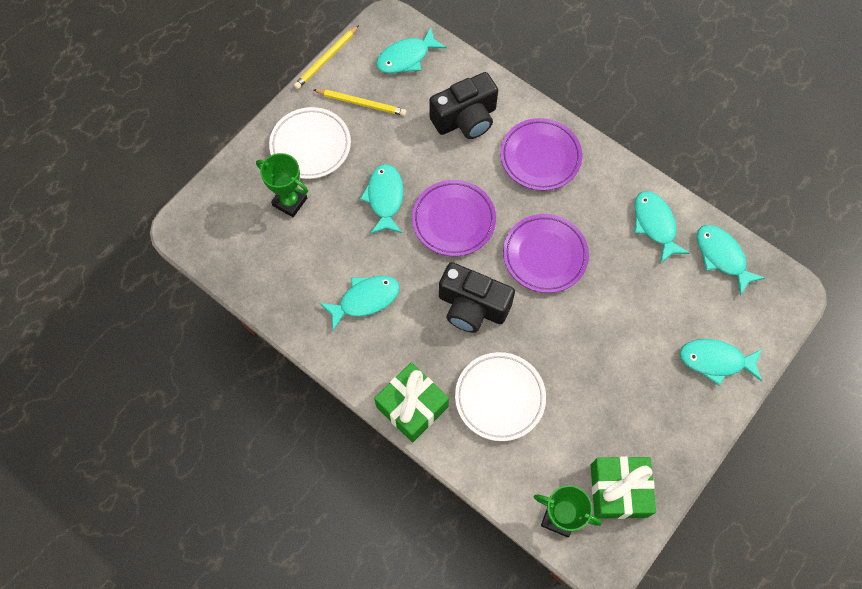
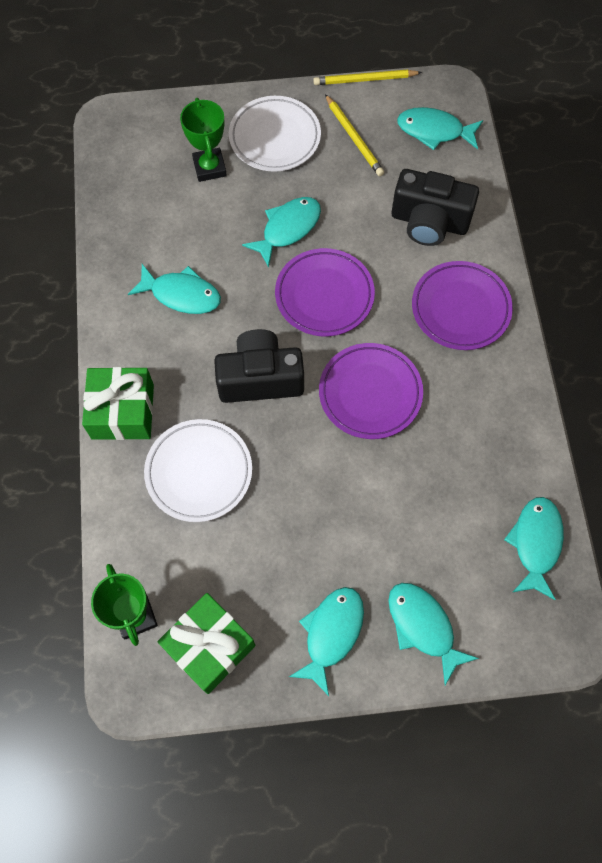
camera: 45 degrees right, 0 degrees up
black camera [439,262,515,333] -> black camera turned 105 degrees clockwise [214,329,304,403]
turquoise fish [635,191,690,264] -> turquoise fish moved to [289,587,364,696]

